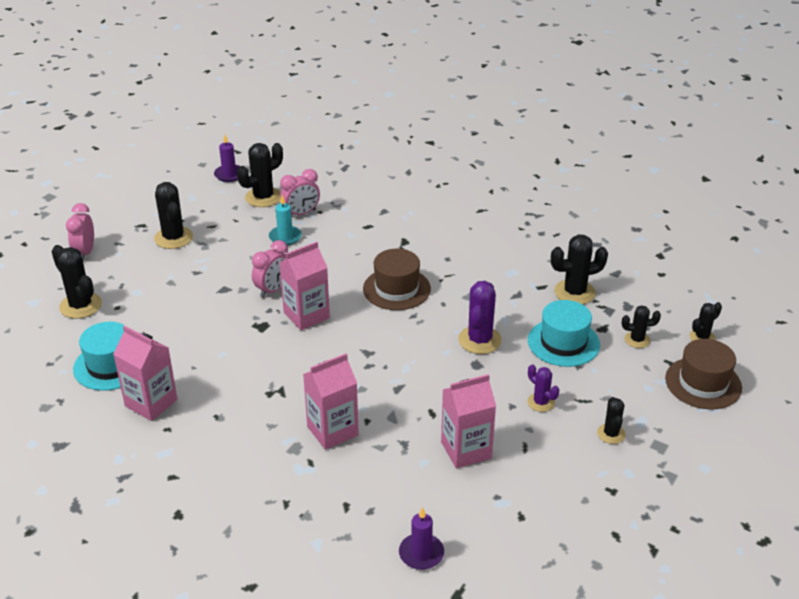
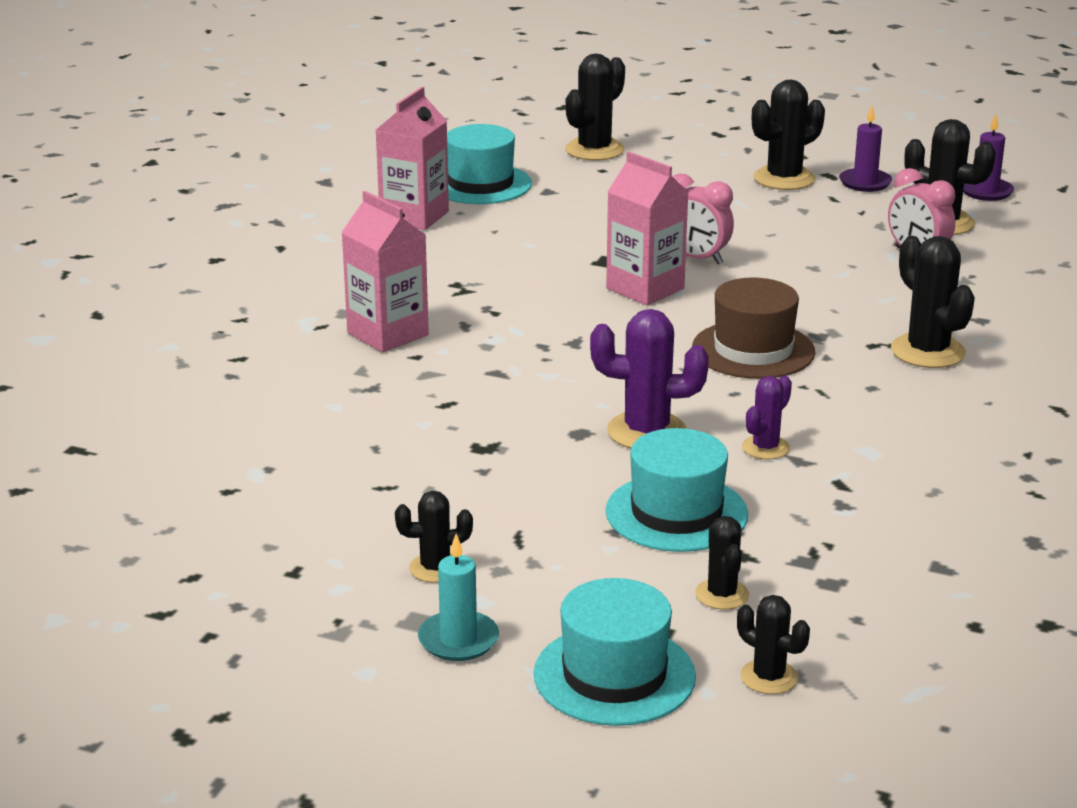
camera: 80 degrees right, 10 degrees down
pink clock [66,203,94,261] -> none
turquoise candle [269,195,302,246] -> turquoise candle moved to [418,534,499,661]
purple candle [399,507,444,570] -> purple candle moved to [839,106,892,192]
pink carton [441,374,496,468] -> none
purple cactus [527,364,559,412] -> purple cactus moved to [742,375,792,459]
black cactus [551,235,608,305] -> black cactus moved to [891,236,975,368]
brown hat [665,339,742,410] -> turquoise hat [533,578,696,726]

